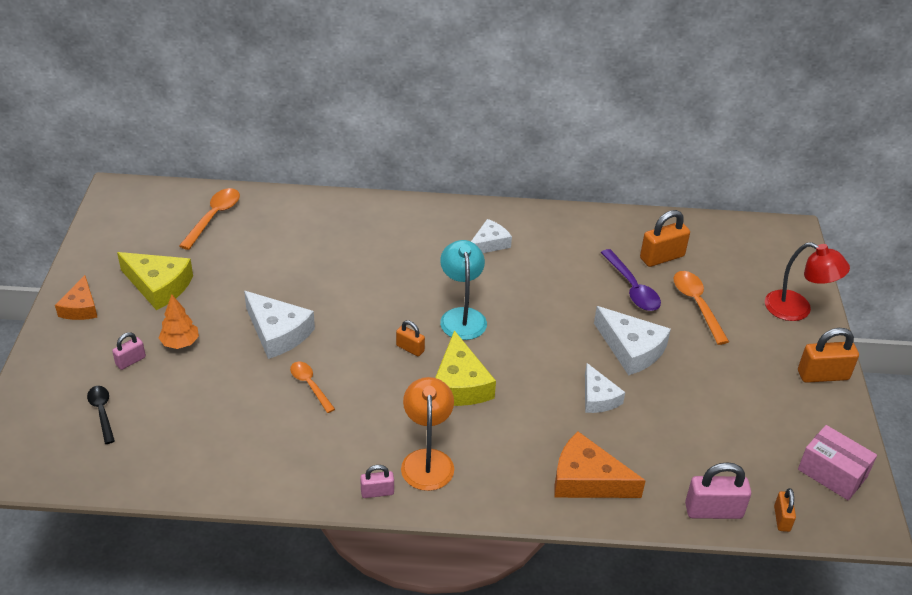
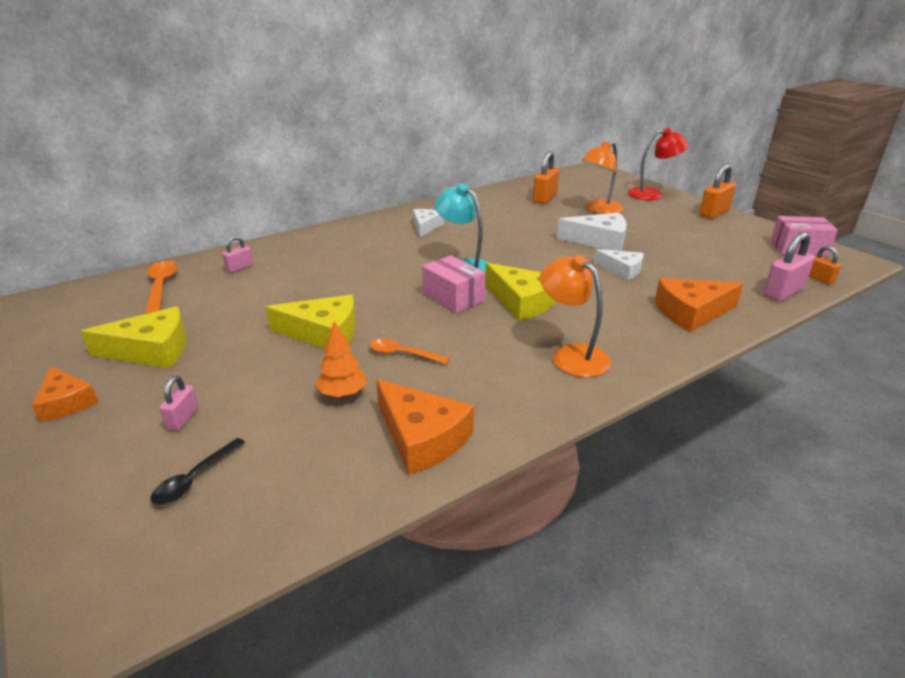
camera: 35 degrees left, 10 degrees down
black spoon [87,386,115,444] -> black spoon turned 90 degrees counterclockwise [151,438,245,505]
orange tree [159,294,199,349] -> orange tree moved to [315,321,366,397]
white cheese [244,291,315,359] -> yellow cheese [266,294,356,349]
pink padlock [360,465,394,498] -> pink padlock moved to [222,236,253,273]
orange padlock [396,320,425,356] -> pink box [422,255,485,314]
purple spoon [601,249,661,311] -> none
orange spoon [673,271,729,345] -> orange lamp [582,141,623,214]
none -> orange cheese [376,379,474,475]

